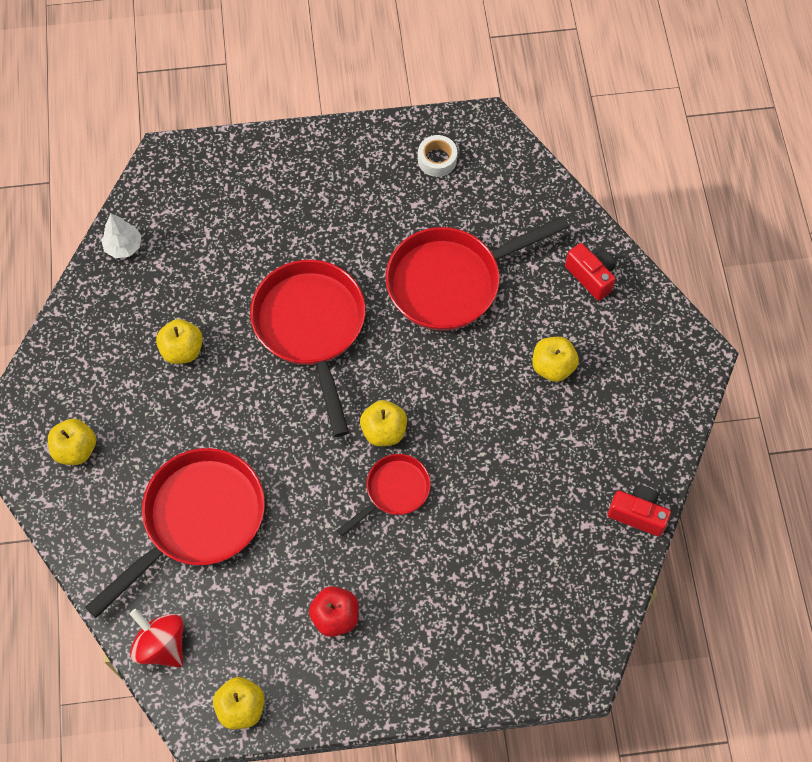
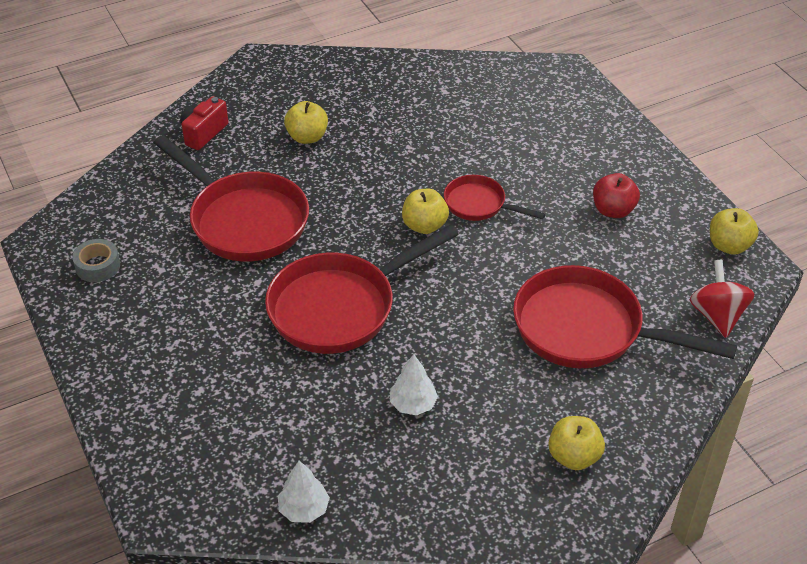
camera: 110 degrees left, 20 degrees down
red spinning top [130,609,183,667] -> red spinning top turned 150 degrees clockwise [690,260,755,338]
yellow apple [156,319,203,364] -> white tree [390,354,438,415]
white tape [418,135,457,177] -> grey tape [72,239,120,282]
red camera [607,485,671,536] -> none

